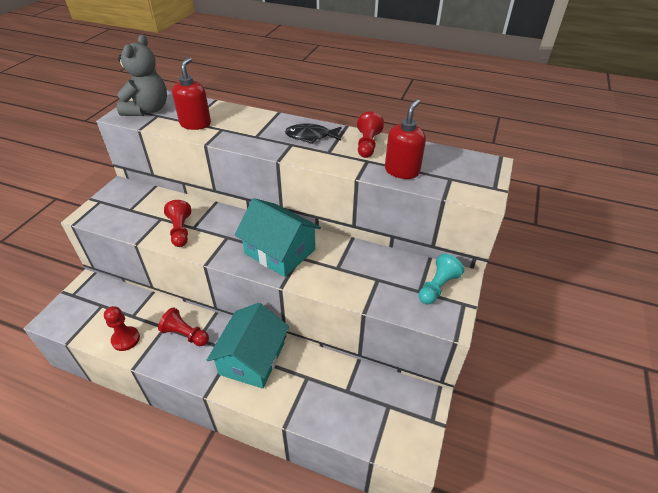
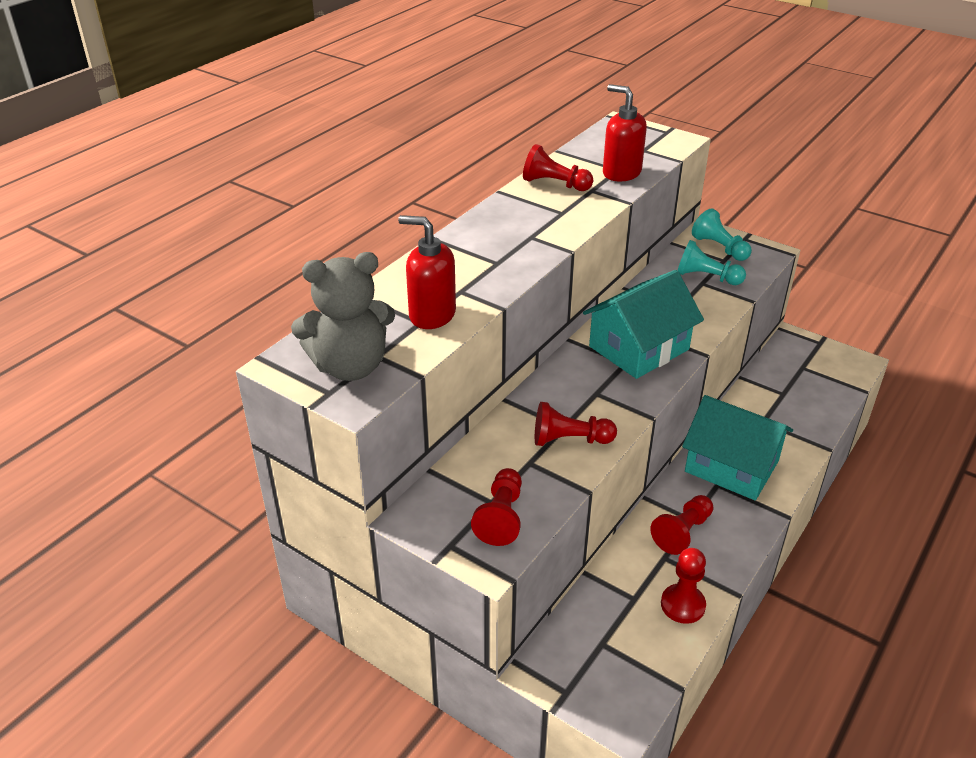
camera: 75 degrees left, 5 degrees down
grey teddy bear [117,35,167,116] -> grey teddy bear turned 135 degrees clockwise [291,252,395,381]
black fish [285,123,342,144] -> none
none -> red pawn [471,468,522,546]
none -> turquoise pawn [678,240,746,285]

